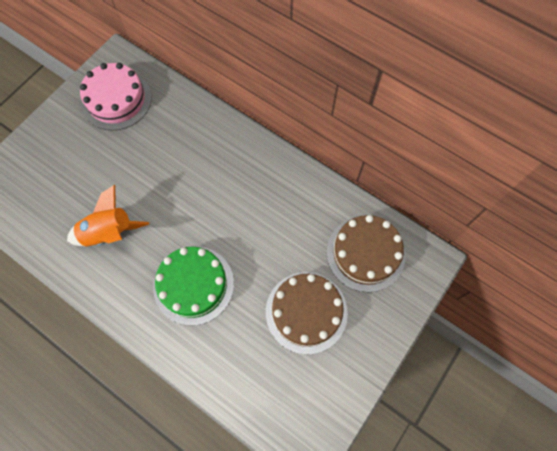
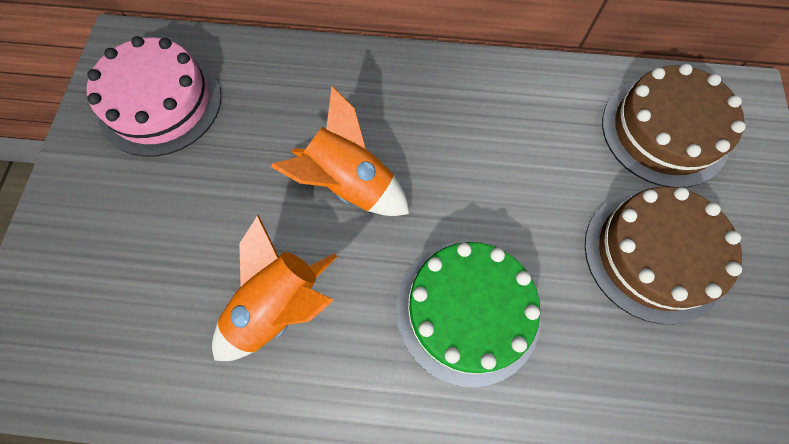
camera: 30 degrees left, 0 degrees up
none -> orange rocket [271,86,409,216]

